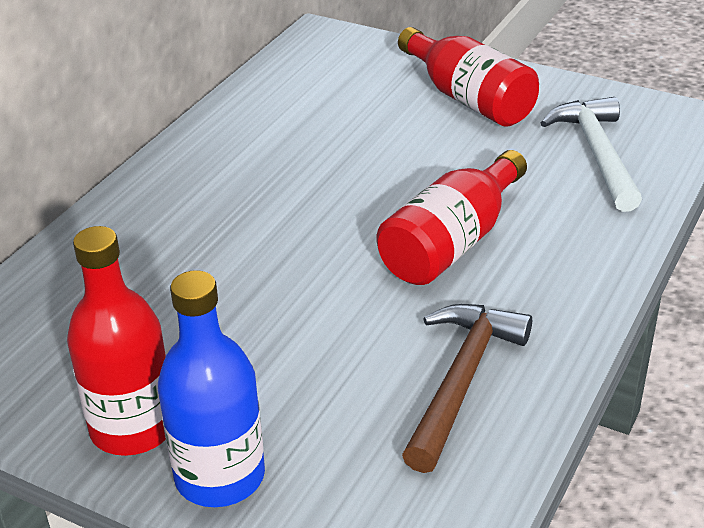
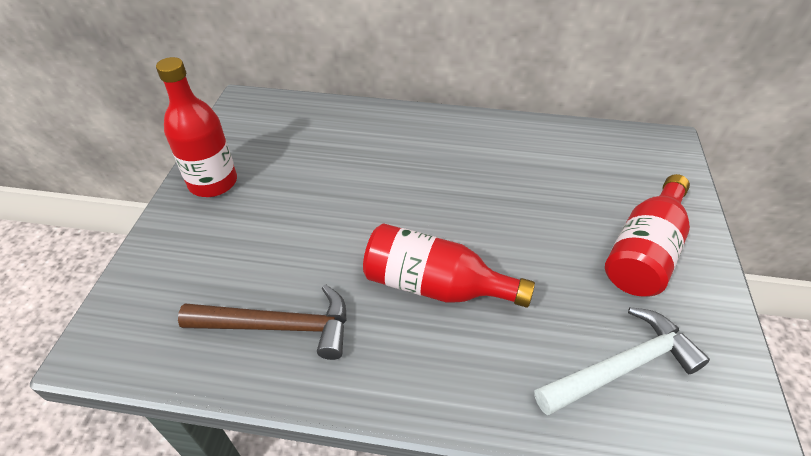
camera: 70 degrees right, 10 degrees up
blue bottle [158,270,265,507] -> none

